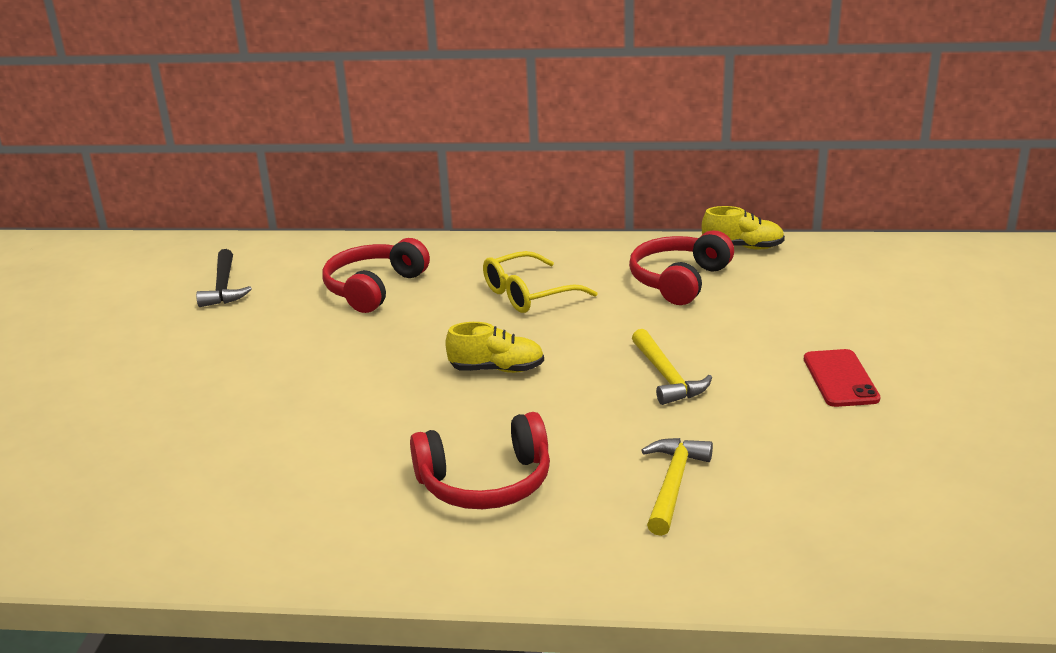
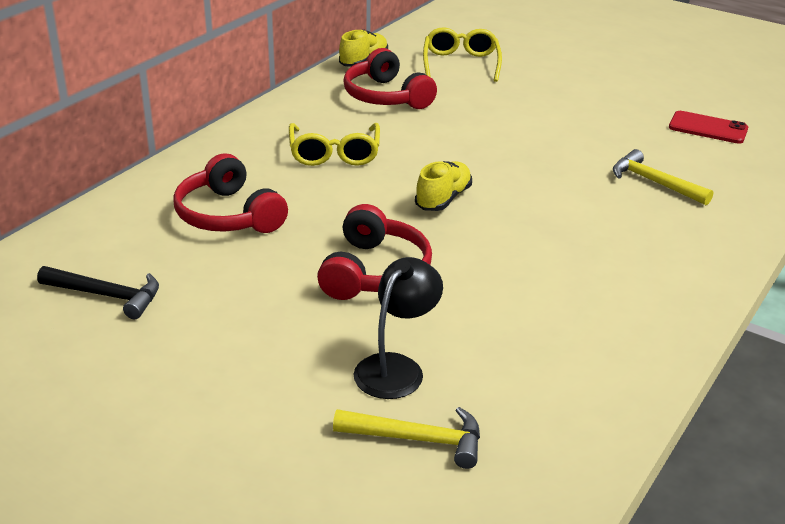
camera: 65 degrees left, 5 degrees up
red headphones [410,412,550,509] -> red headphones moved to [317,204,432,300]
yellow hammer [632,329,712,405] -> yellow hammer moved to [333,407,480,469]
red phone [804,349,880,407] -> red phone moved to [669,111,748,144]
none -> black lamp [354,257,443,399]
none -> yellow glasses [423,27,502,82]

